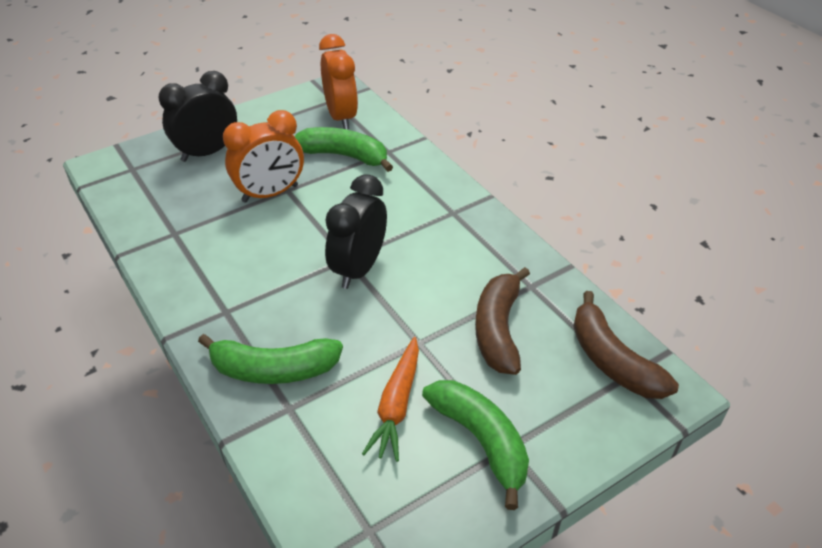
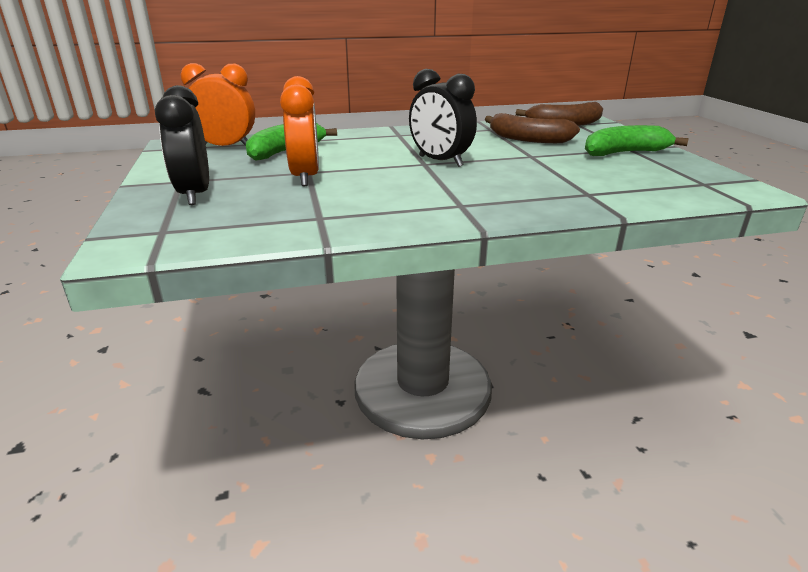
camera: 70 degrees left, 15 degrees down
green banana [198,334,343,384] -> none
orange carrot [362,337,419,462] -> none

